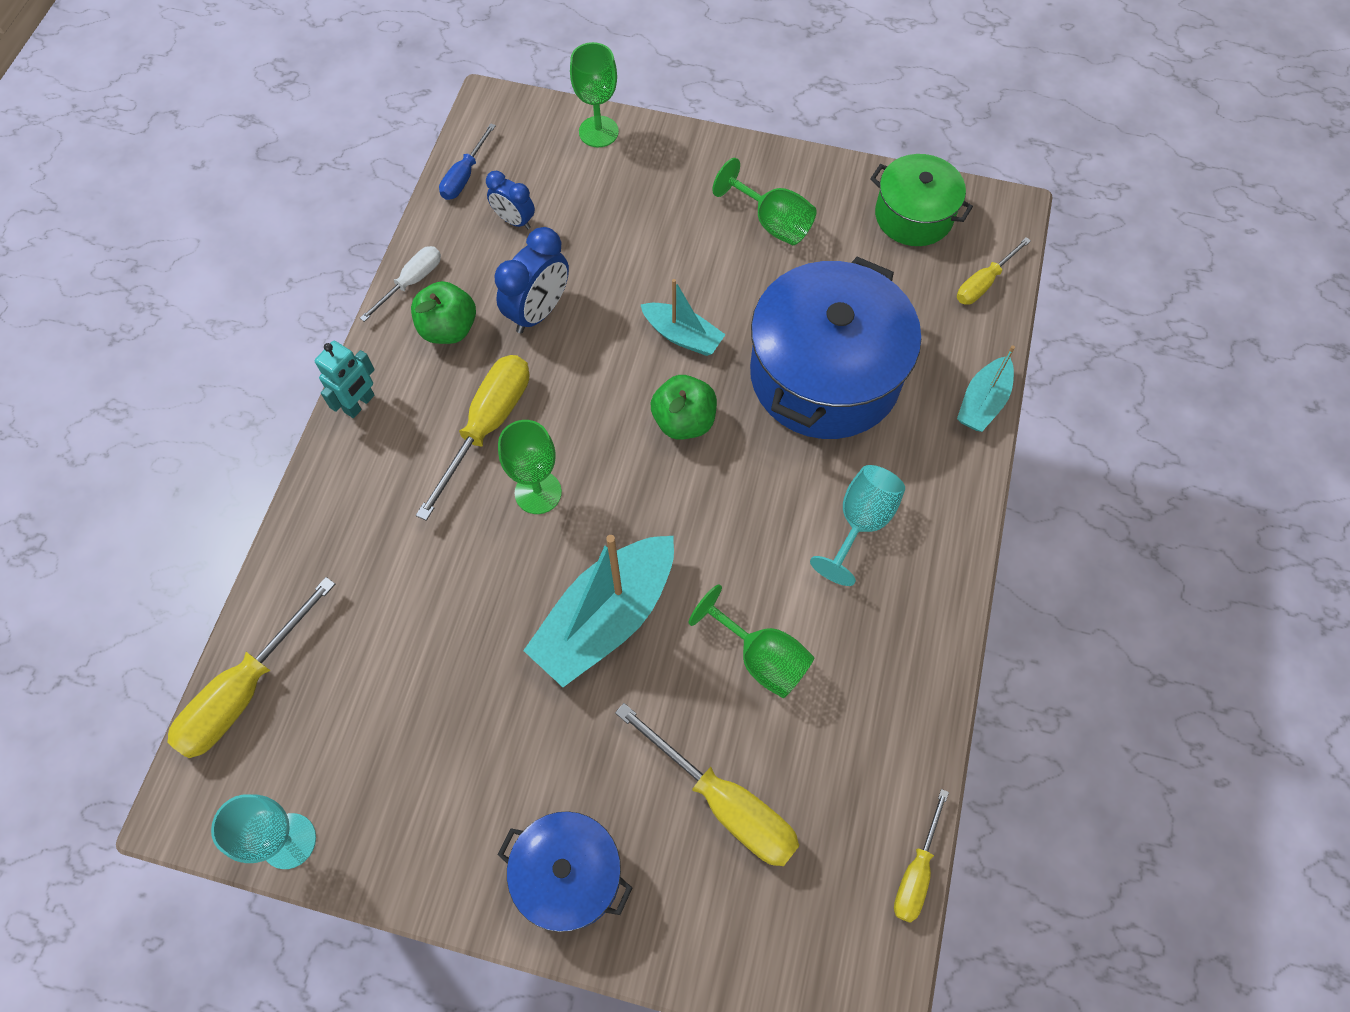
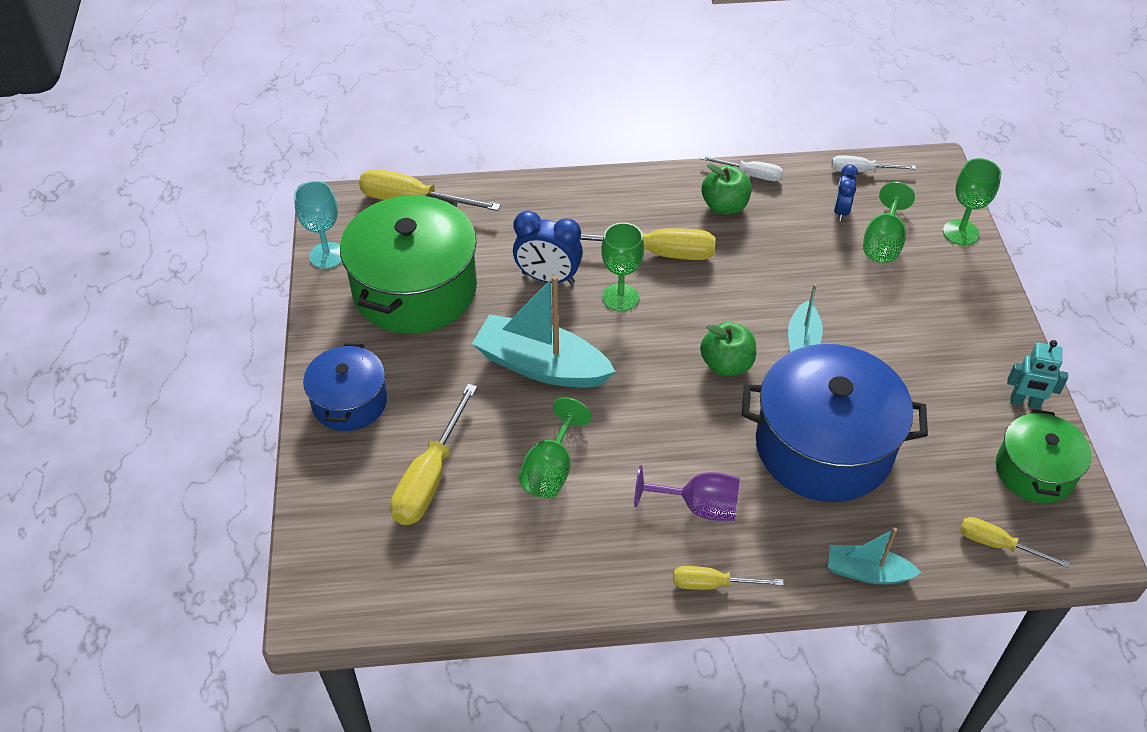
camera: 70 degrees right, 15 degrees down
turquoise robot [315,341,375,418] -> turquoise robot moved to [1007,340,1068,409]
blue screwdriver [439,123,496,200] -> white screwdriver [831,155,916,172]
blue clock [495,227,569,333] -> blue clock moved to [513,211,583,284]
green goblet [713,158,817,245] -> green goblet moved to [863,182,915,263]
turquoise goblet [810,465,905,586] -> purple goblet [634,465,740,521]
yellow screwdriver [894,789,949,923] -> yellow screwdriver moved to [673,566,784,590]
none -> green pot [340,193,477,334]

